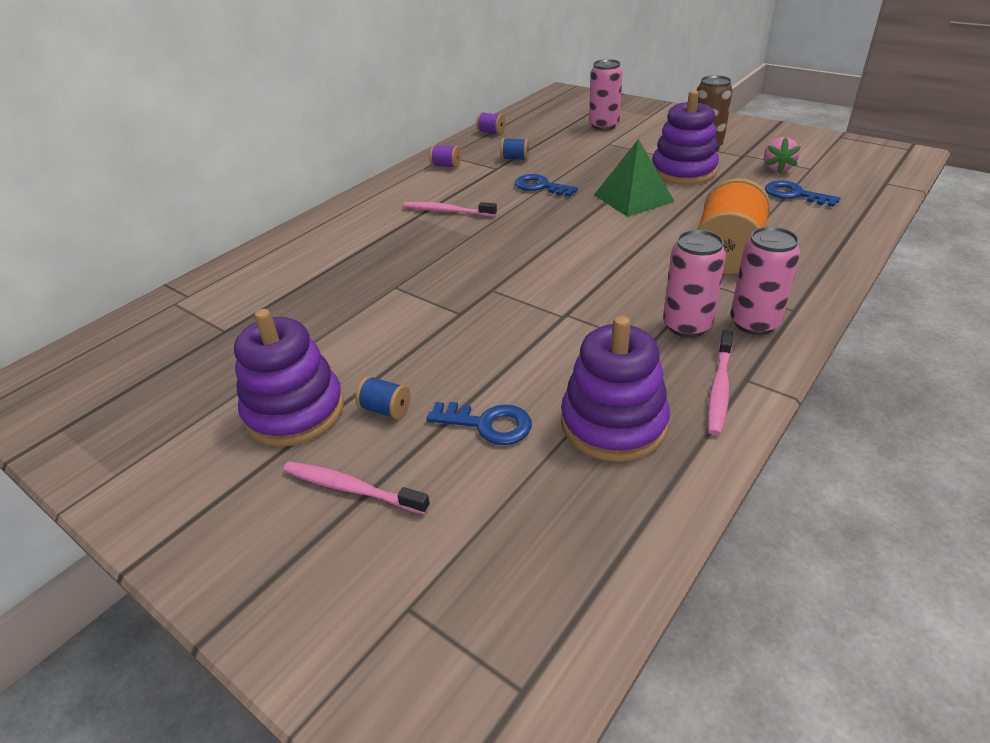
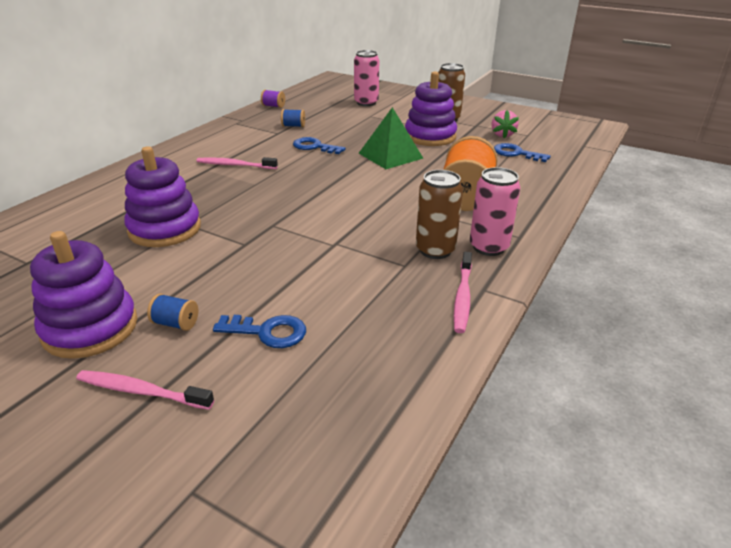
camera: 10 degrees left, 5 degrees down
purple spool [430,145,461,168] -> none
purple stacking toy [561,316,670,462] -> purple stacking toy moved to [124,147,201,247]
pink can [663,230,726,338] -> brown can [416,170,463,259]

